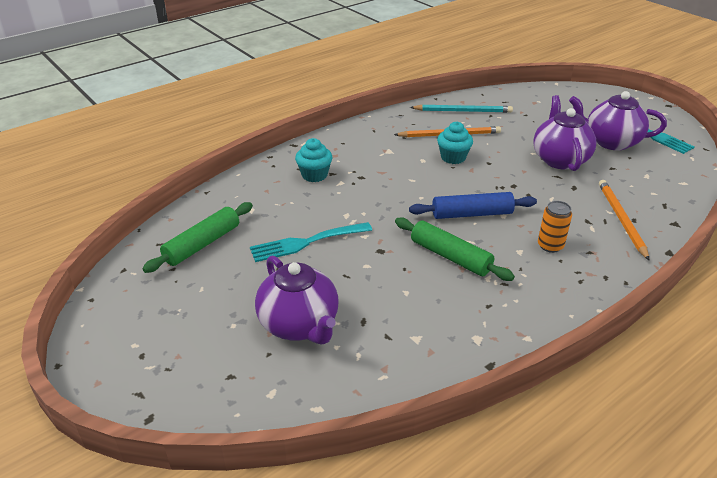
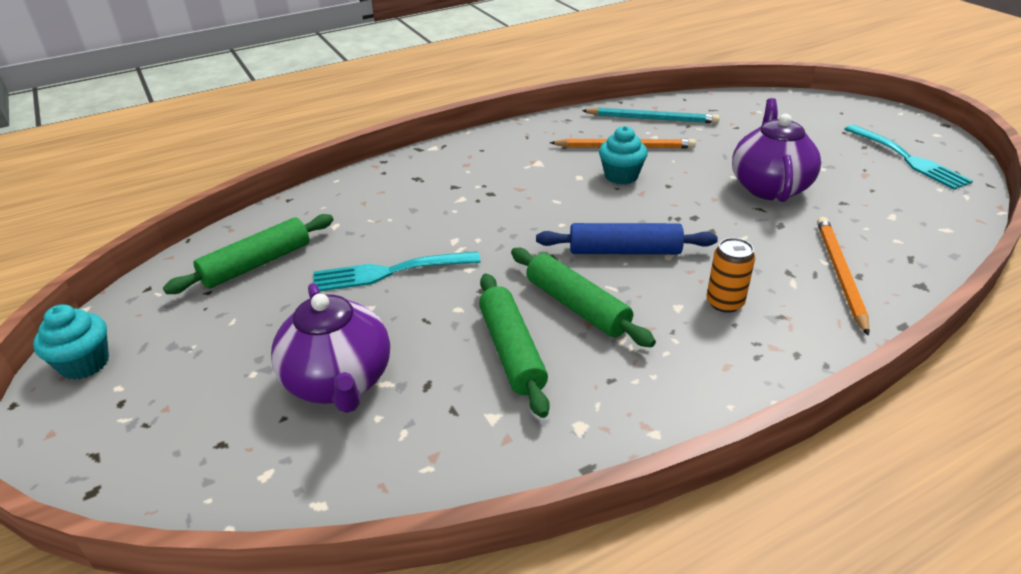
camera: 10 degrees right, 0 degrees up
turquoise cupcake [295,138,332,182] -> turquoise cupcake moved to [33,304,109,380]
purple teapot [569,91,667,150] -> none
none -> green rolling pin [479,274,550,418]

